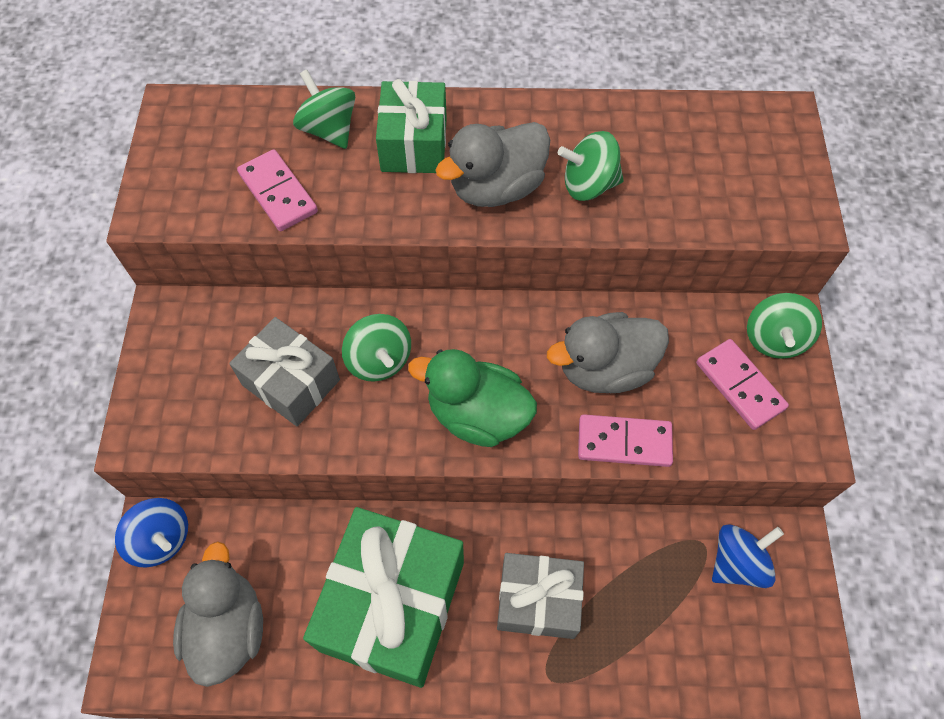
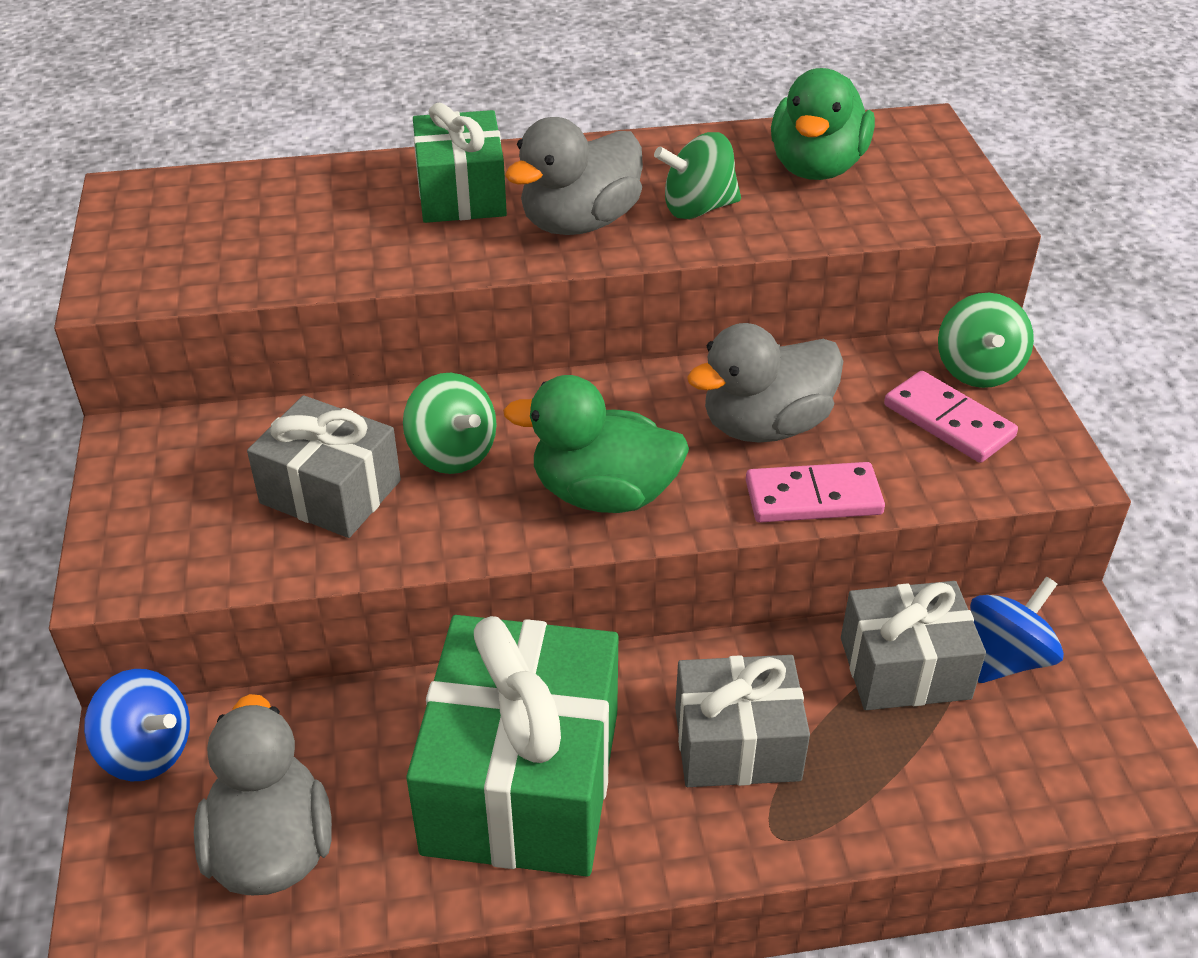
camera: 10 degrees left, 20 degrees down
pink domino [237,149,318,231] -> none
green spinning top [293,70,355,149] -> none
none -> green duck [771,68,875,180]
none -> grey gift [841,581,986,710]

